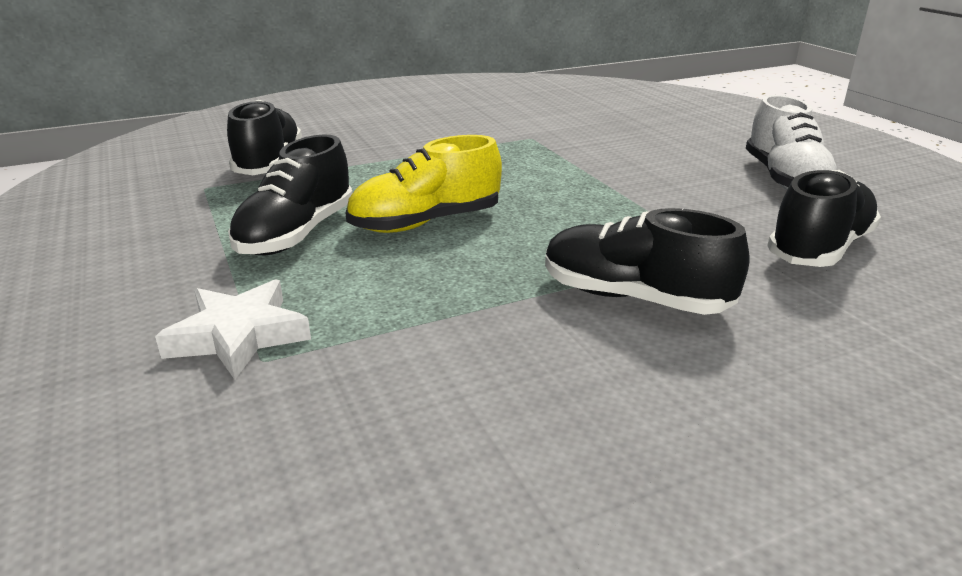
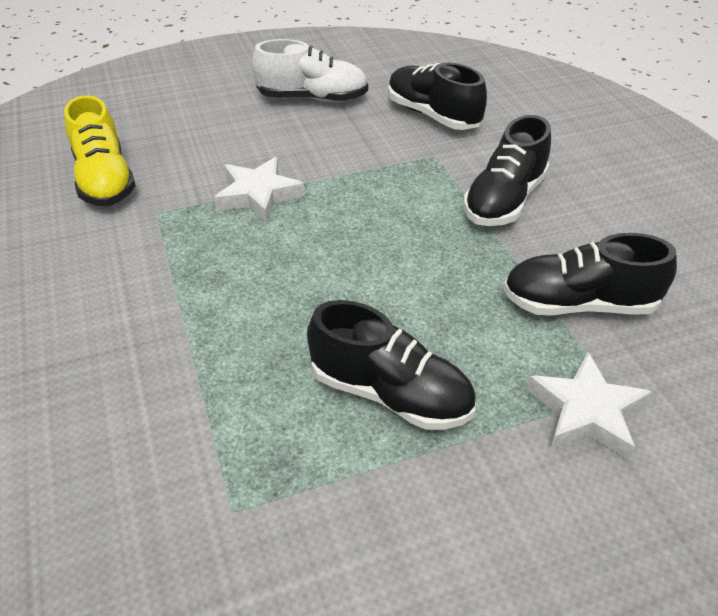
camera: 85 degrees left, 15 degrees up
black shoe [227,100,302,175] -> black shoe moved to [503,233,677,316]
yellow shoe [345,135,502,233] -> yellow shoe moved to [64,95,135,206]
none -> white star [214,157,305,223]

